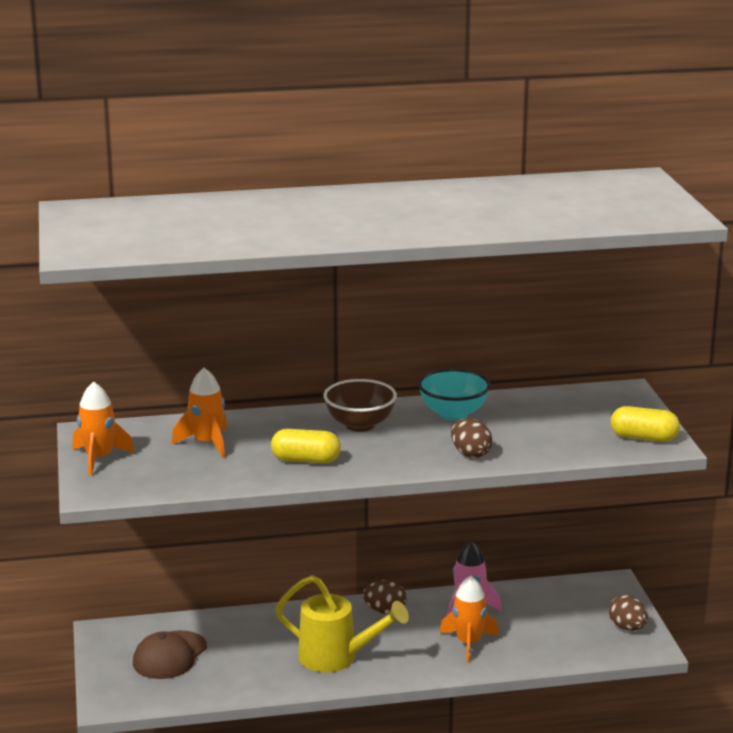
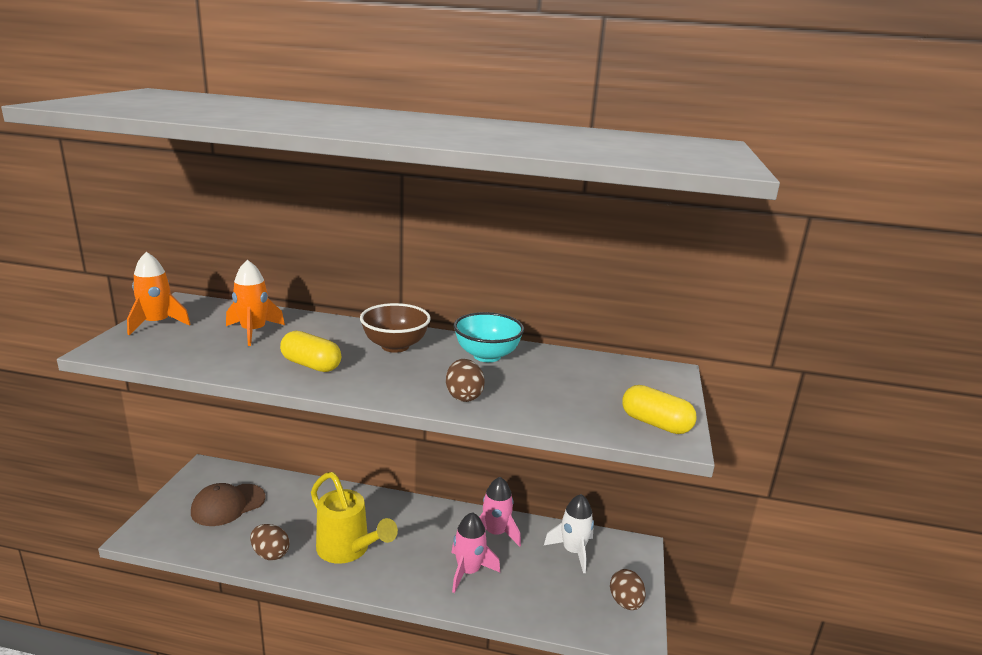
camera: 20 degrees right, 0 degrees up
brown egg [363,580,407,614] -> brown egg moved to [250,524,289,560]
orange rocket [440,576,499,663] -> pink rocket [452,512,500,593]
none -> white rocket [544,494,594,573]

